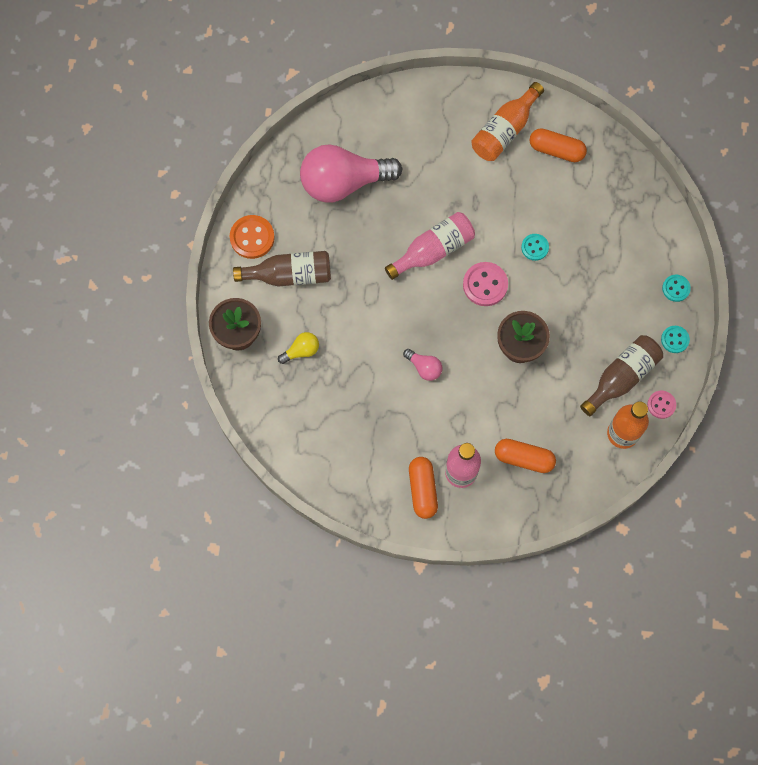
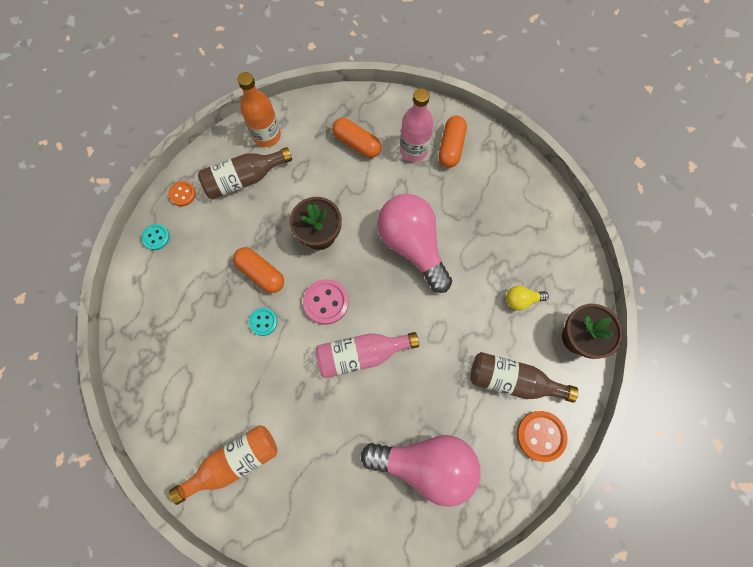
camera: 160 degrees left, 0 degrees up
pink light bulb [403,349,442,381] -> pink light bulb [377,194,452,293], size x2.36
orange capsule [530,128,587,162] -> orange capsule moved to [233,247,284,293]
pink button [647,391,676,419] -> none
turquoise button [661,326,690,353] -> orange button [168,181,196,206]

